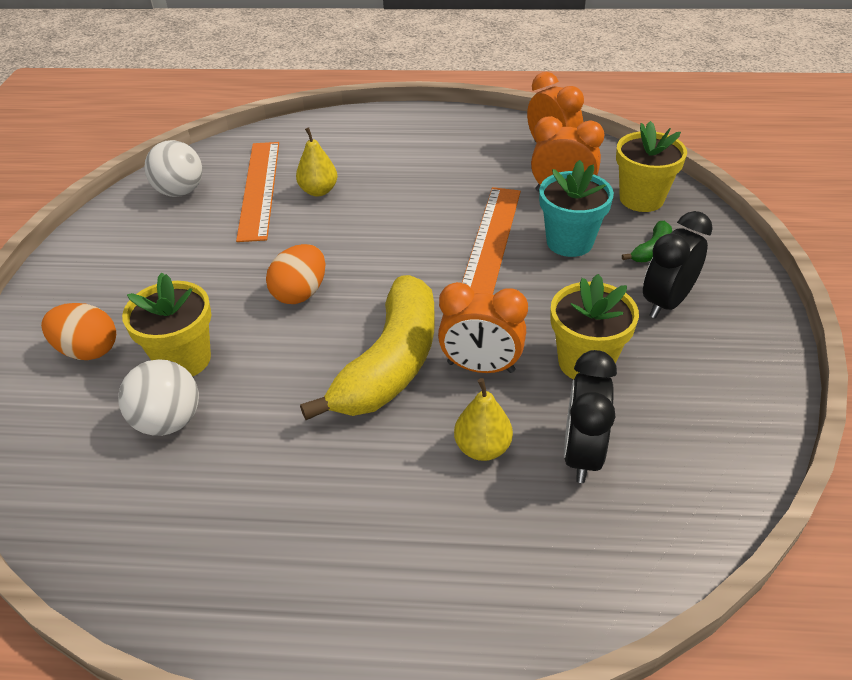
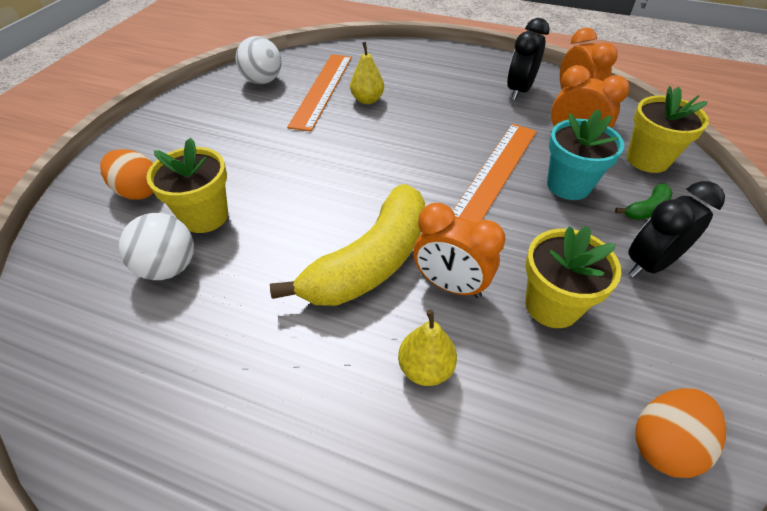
camera: 15 degrees right, 5 degrees up
orange egg [266,244,325,304] -> orange egg moved to [635,388,726,478]
black clock [564,350,617,483] -> black clock moved to [507,18,550,100]

